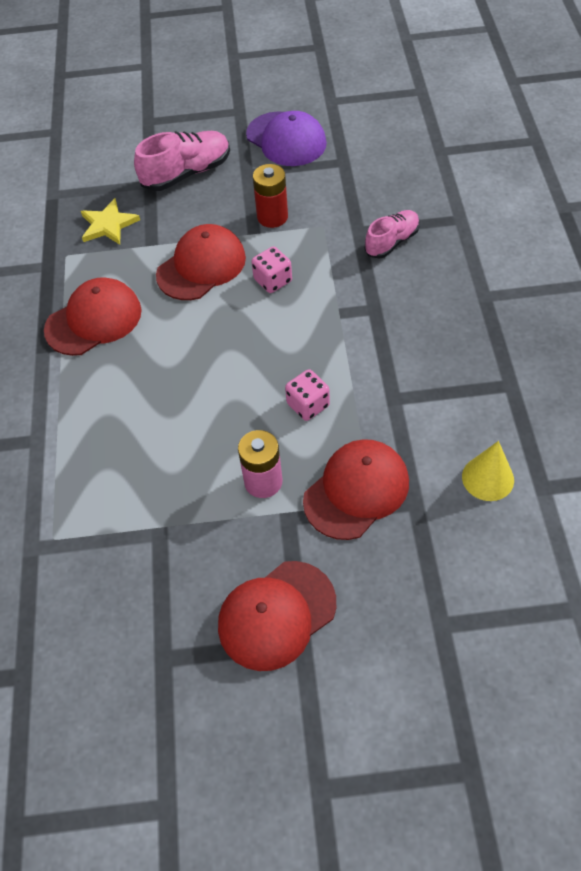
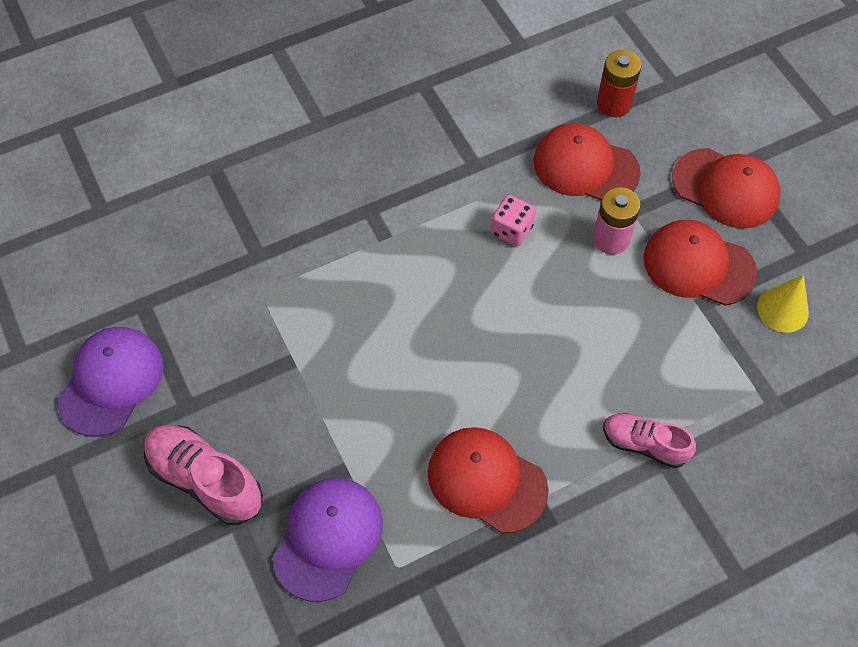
camera: 115 degrees left, 5 degrees up
yellow star [81,198,140,245] -> purple cap [273,478,383,602]
red cap [156,224,246,300] -> red cap moved to [643,220,757,306]
pink dice [251,246,292,293] -> none
red battery [253,164,288,228] -> red battery moved to [597,50,641,117]
pink shoe [364,210,420,258] -> pink shoe moved to [603,413,696,468]
yellow cone [462,441,514,501] -> yellow cone moved to [757,275,809,333]

